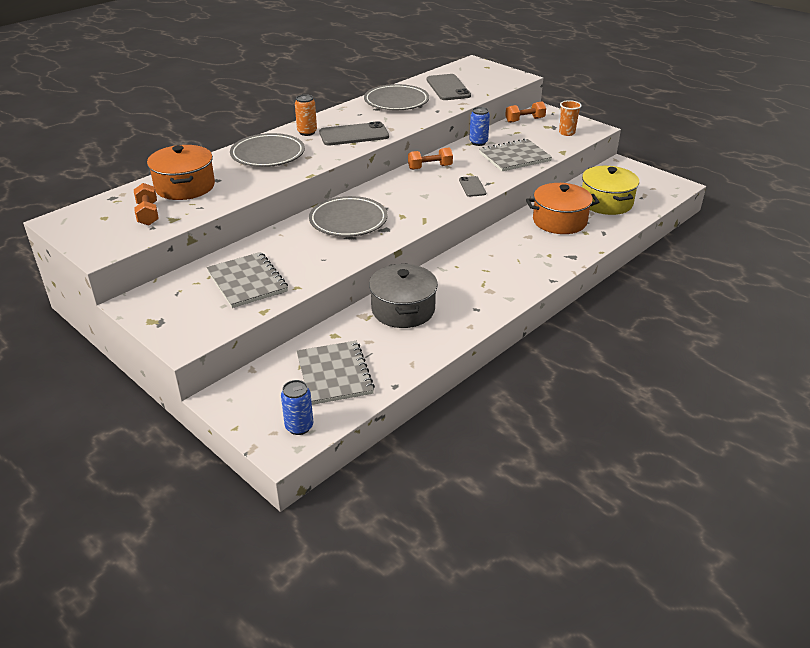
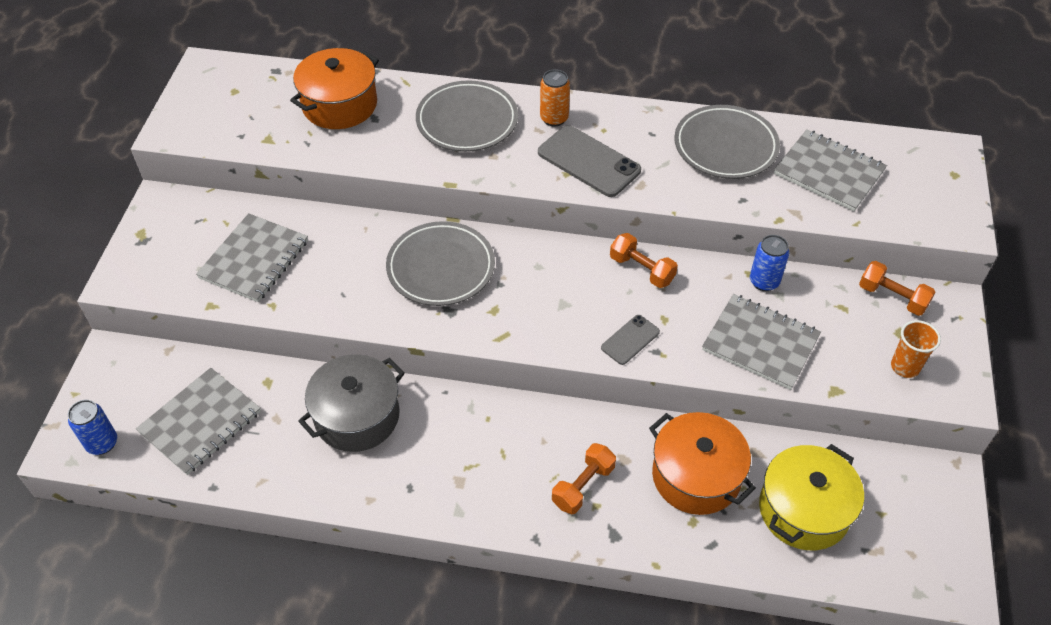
camera: 55 degrees right, 15 degrees up
orange dumbbell [134,183,159,226] -> orange dumbbell moved to [552,443,616,514]
grey phone [427,74,471,100] -> grey notebook [774,129,887,211]

